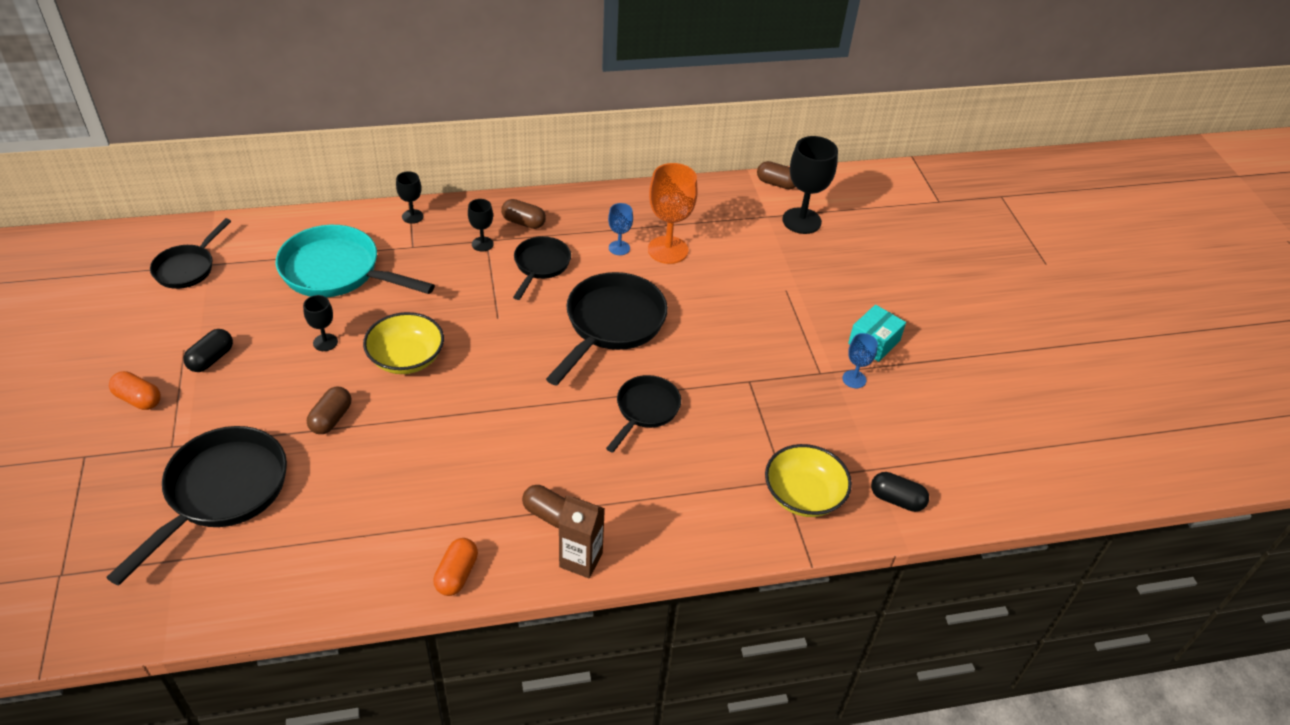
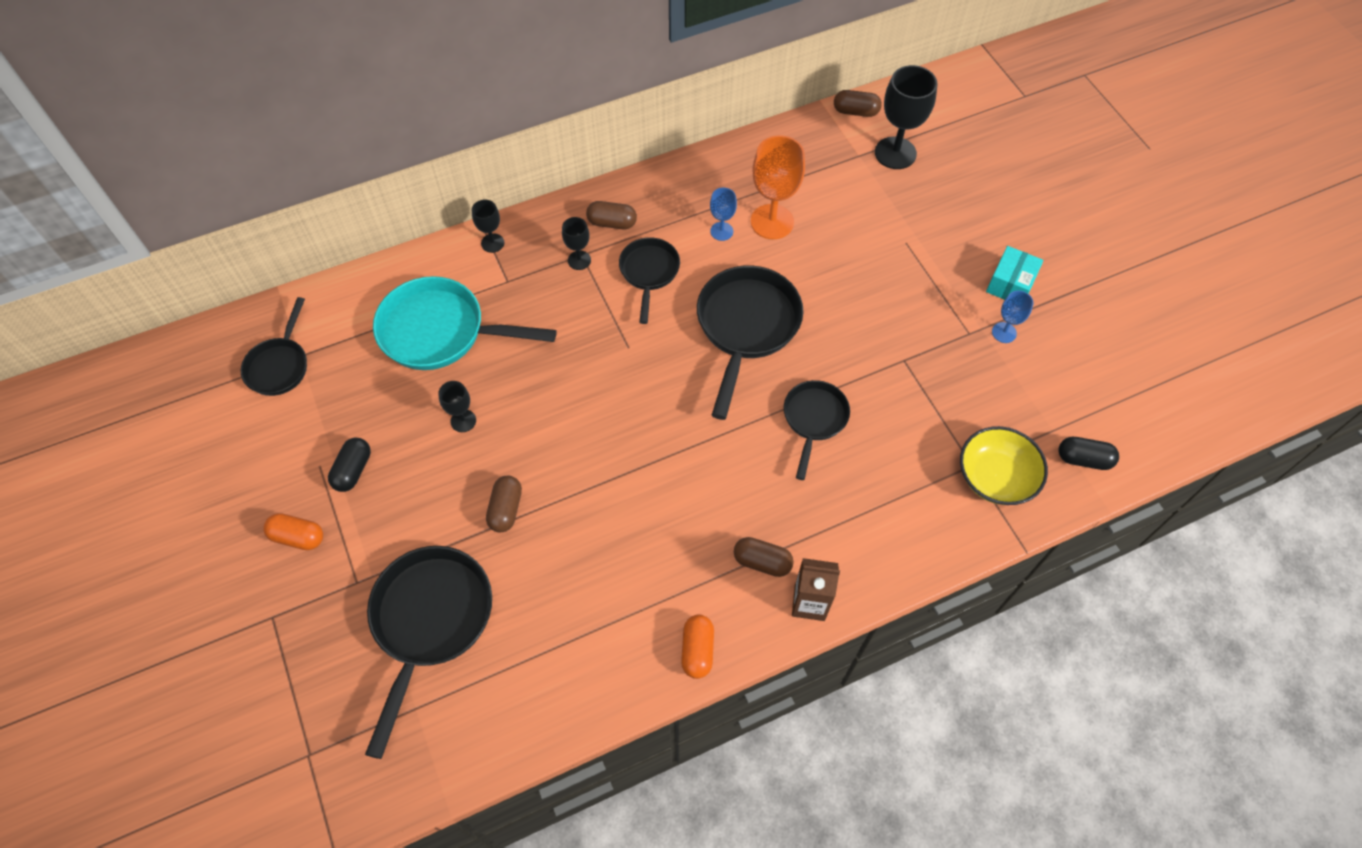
camera: 10 degrees left, 15 degrees up
yellow bowl [363,312,444,374] -> none

